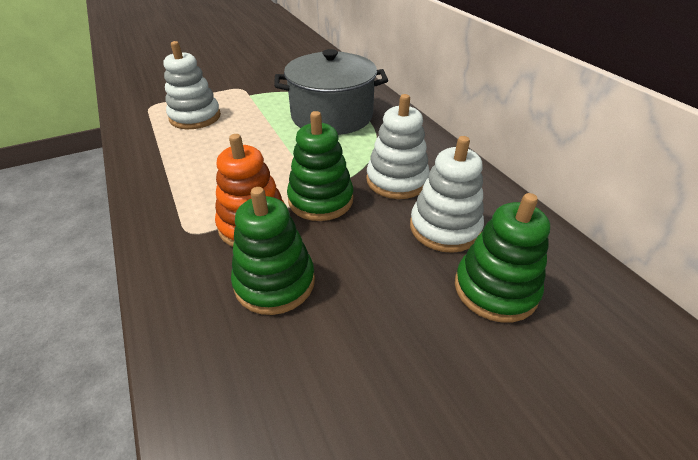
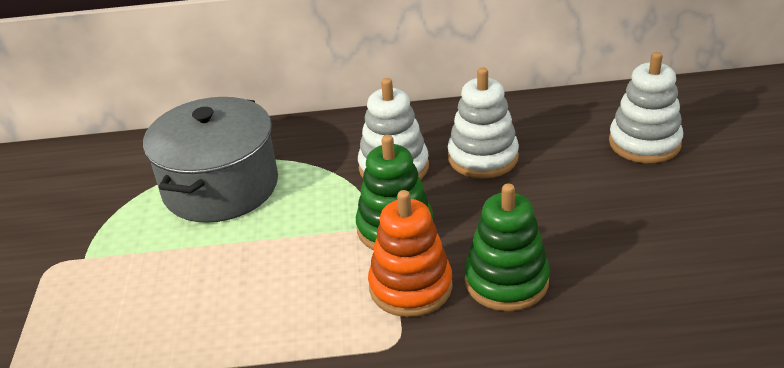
camera: 65 degrees left, 5 degrees down
white stacking toy [163,41,221,129] -> white stacking toy moved to [609,52,683,163]
green stacking toy [455,193,550,323] -> none

